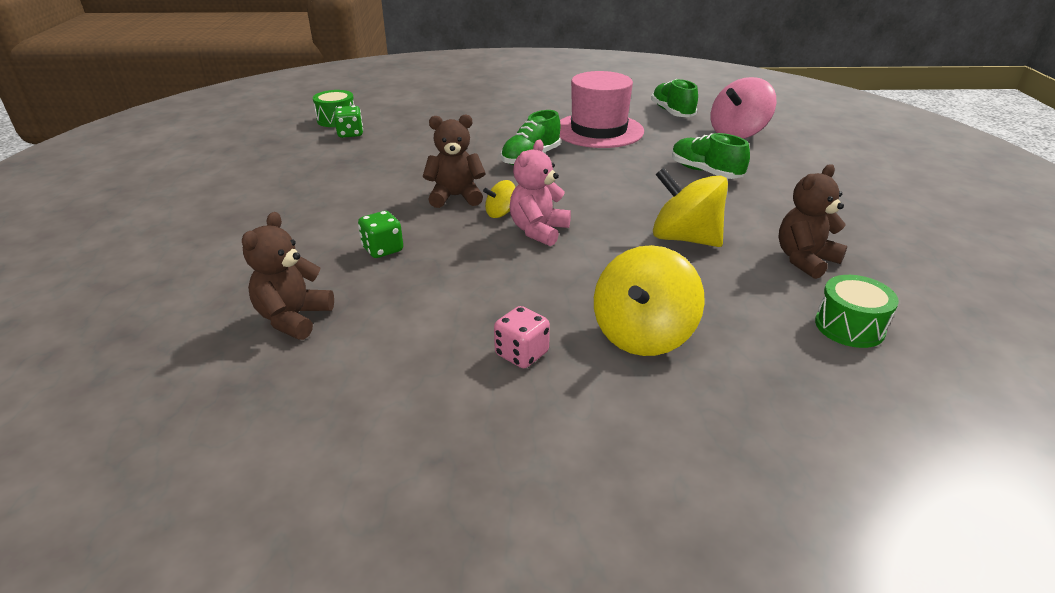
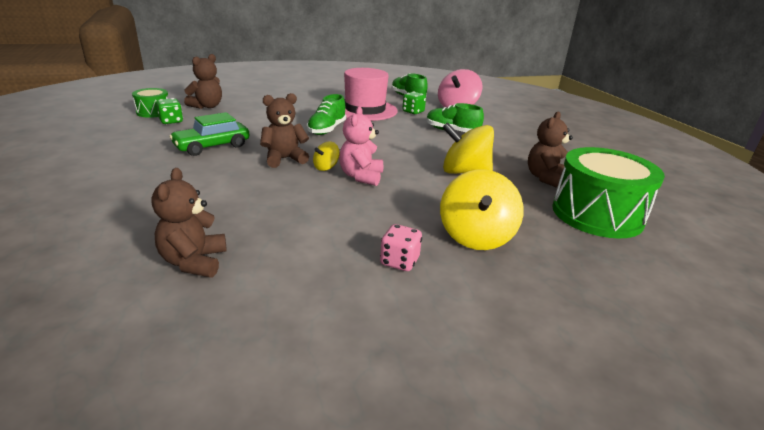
camera: 20 degrees left, 5 degrees down
green dice [358,211,403,258] -> green dice moved to [402,92,426,115]
green drum [815,275,899,348] -> green drum [552,147,665,239], size x1.96
none -> green car [169,112,249,156]
none -> brown teddy bear [184,54,222,109]

